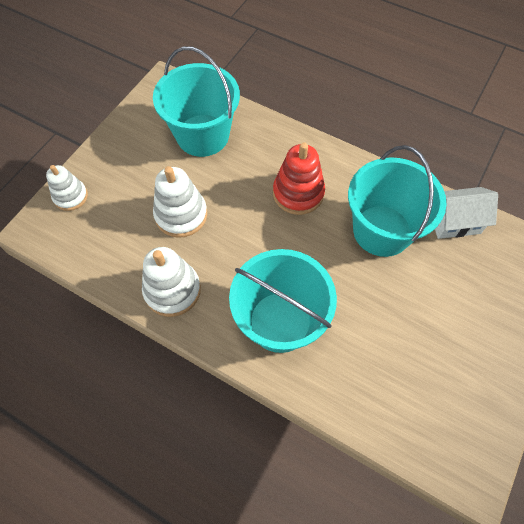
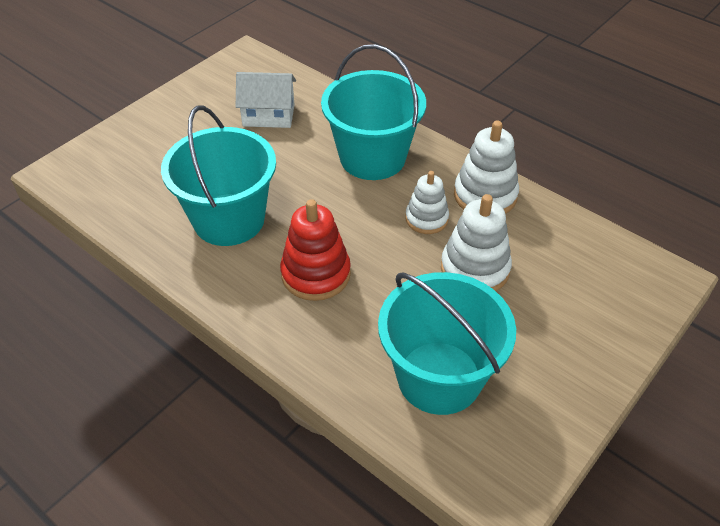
camera: 170 degrees left, 15 degrees down
white stacking toy [46,165,88,211] -> white stacking toy moved to [405,171,449,234]
white house [435,187,498,239] -> white house moved to [236,72,296,128]

